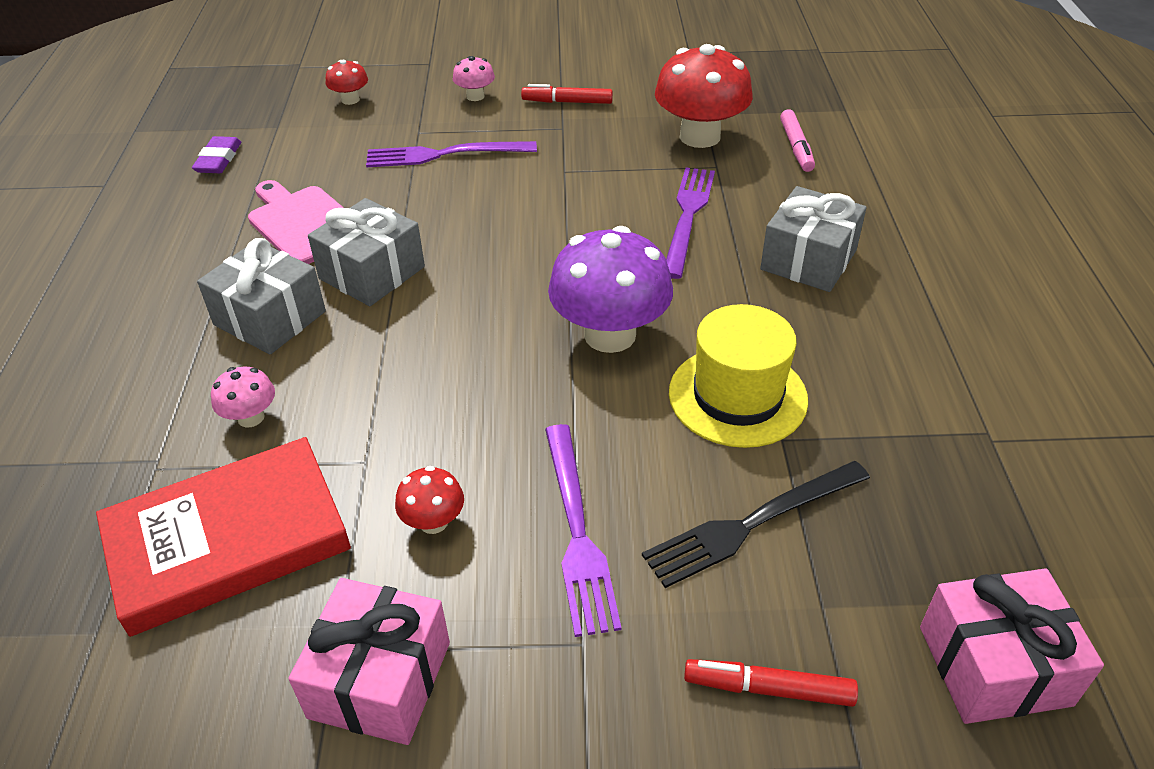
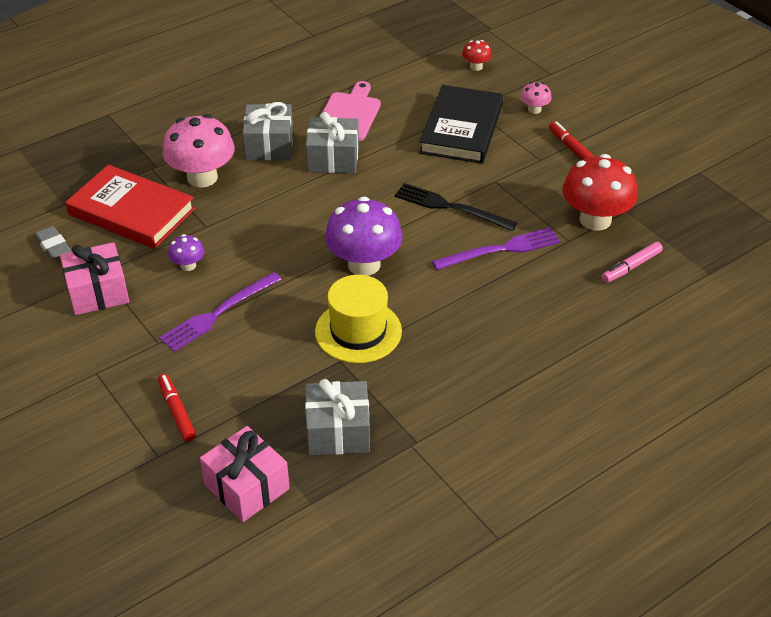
camera: 55 degrees right, 0 degrees up
purple eraser [192,136,241,173] -> none
pink mushroom [211,367,275,427] -> pink mushroom [163,114,235,188], size x2.13
purple fork [366,141,537,167] -> black book [419,85,503,164]
red mushroom [395,466,464,534] -> purple mushroom [168,234,205,271]
black fork [642,461,870,588] -> black fork moved to [395,183,518,231]
grey gift [760,186,867,292] -> grey gift moved to [305,379,370,455]
none -> grey eraser [34,226,71,260]

